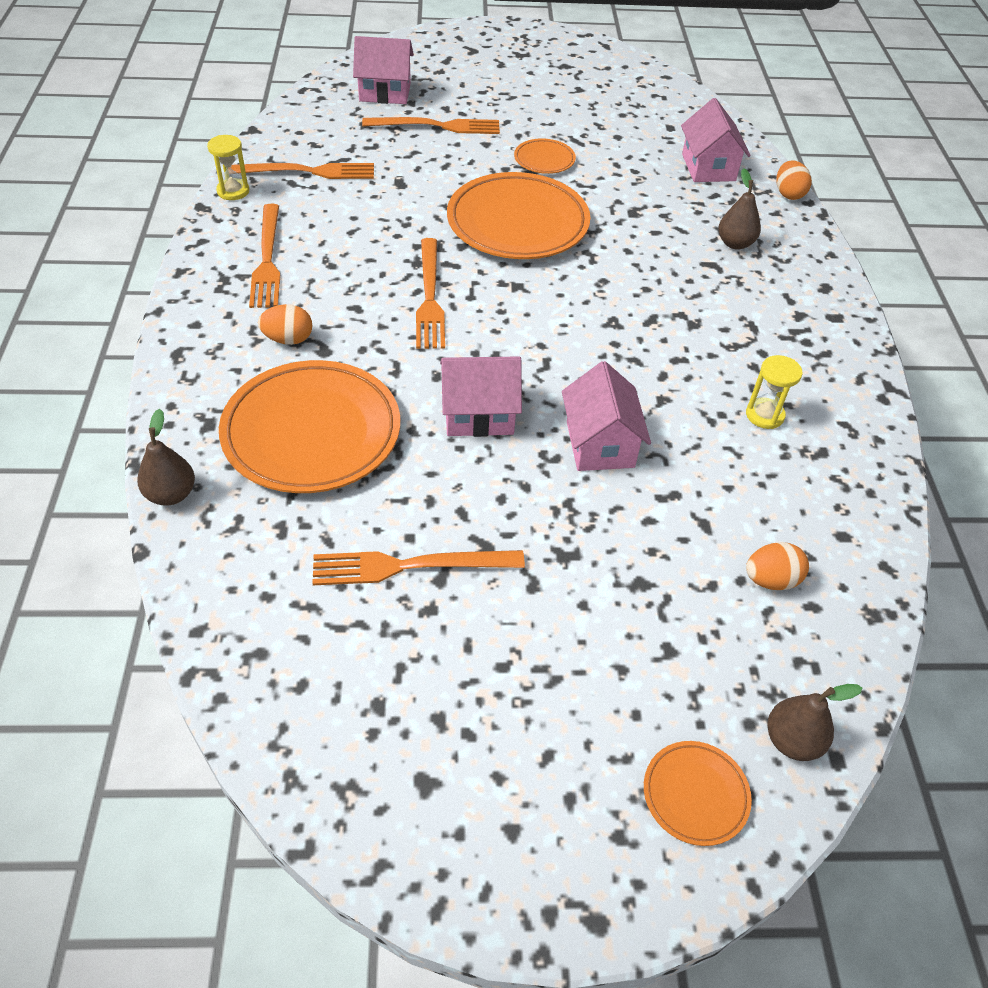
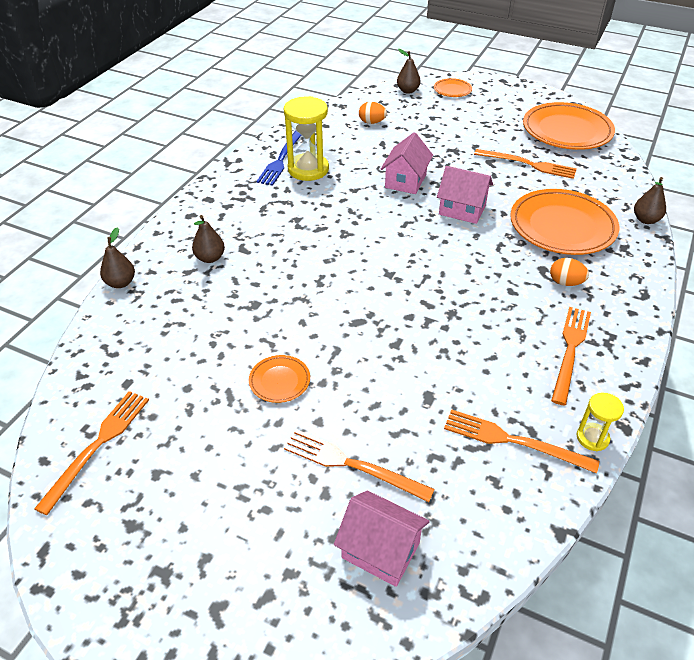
camera: 150 degrees left, 5 degrees down
orange fork [416,238,445,349] -> orange fork moved to [34,391,149,515]
orange plate [447,172,590,259] -> orange plate moved to [523,102,615,150]
pink house [681,98,751,182] -> none
yellow hourglass [746,355,802,429] -> yellow hourglass [284,96,329,181], size x1.89
orange egg [776,160,812,200] -> brown pear [100,227,135,288]
none -> blue fork [256,131,302,186]

